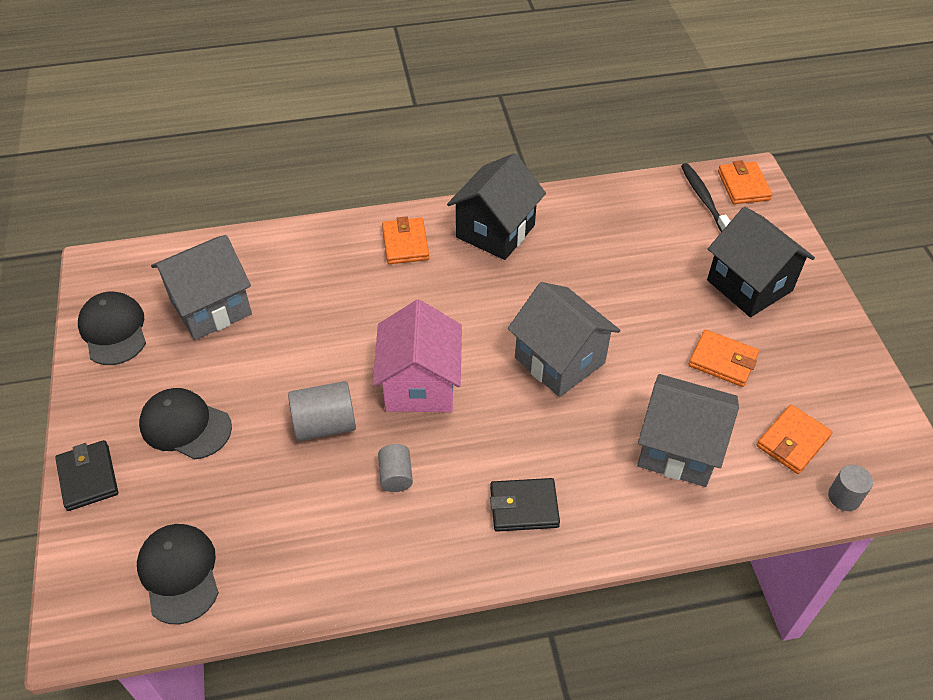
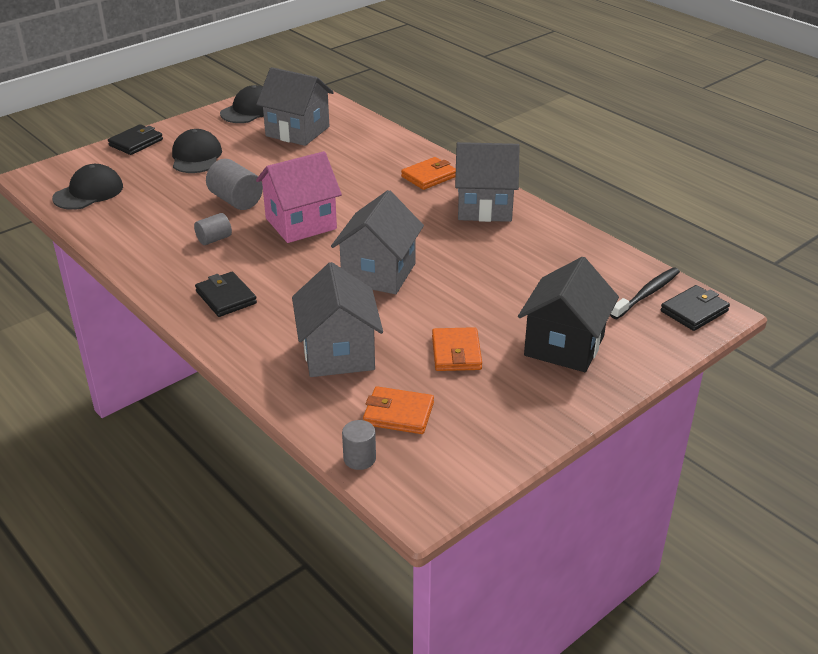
camera: 60 degrees right, 15 degrees down
black house [447,153,546,260] -> grey house [455,142,520,222]
orange wallet [718,160,772,204] -> black wallet [660,285,730,331]

